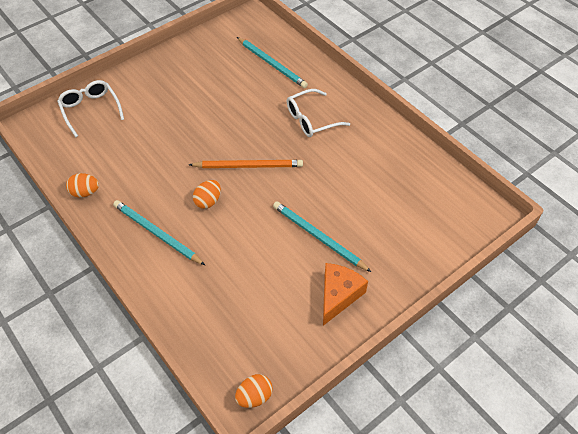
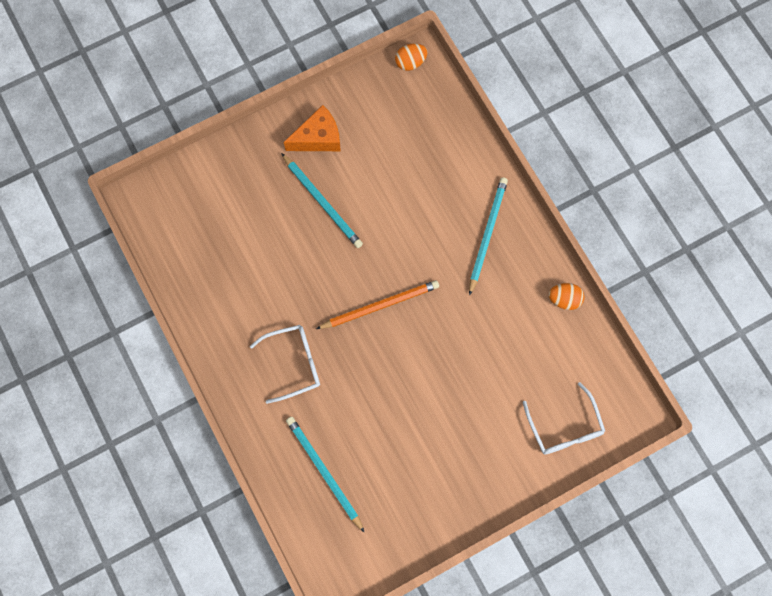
camera: 170 degrees left, 20 degrees up
turquoise pencil [113,200,205,265] -> turquoise pencil turned 120 degrees counterclockwise [469,177,508,296]
orange pencil [189,160,303,168] -> orange pencil turned 150 degrees clockwise [316,280,439,329]
orange egg [193,180,221,209] -> none
orange cheese [323,263,368,326] -> orange cheese turned 150 degrees counterclockwise [284,105,341,151]

